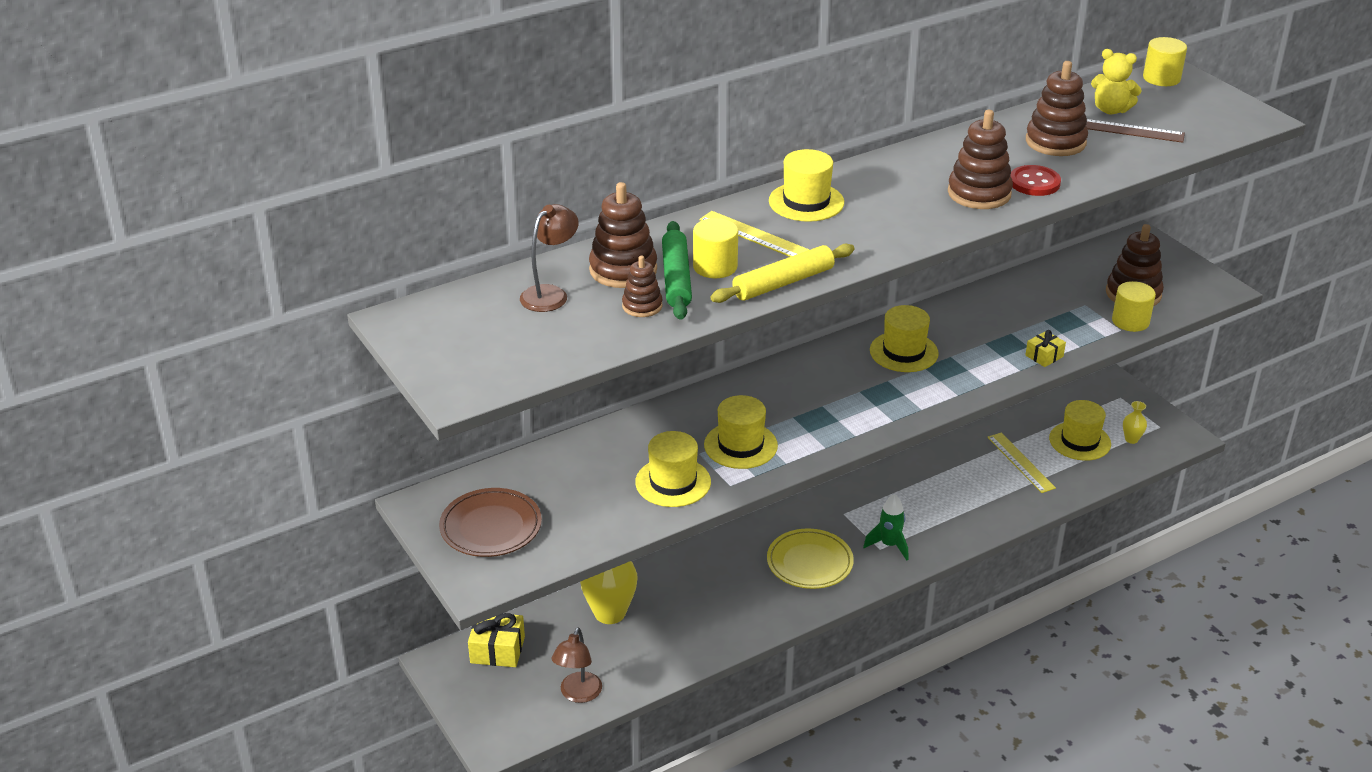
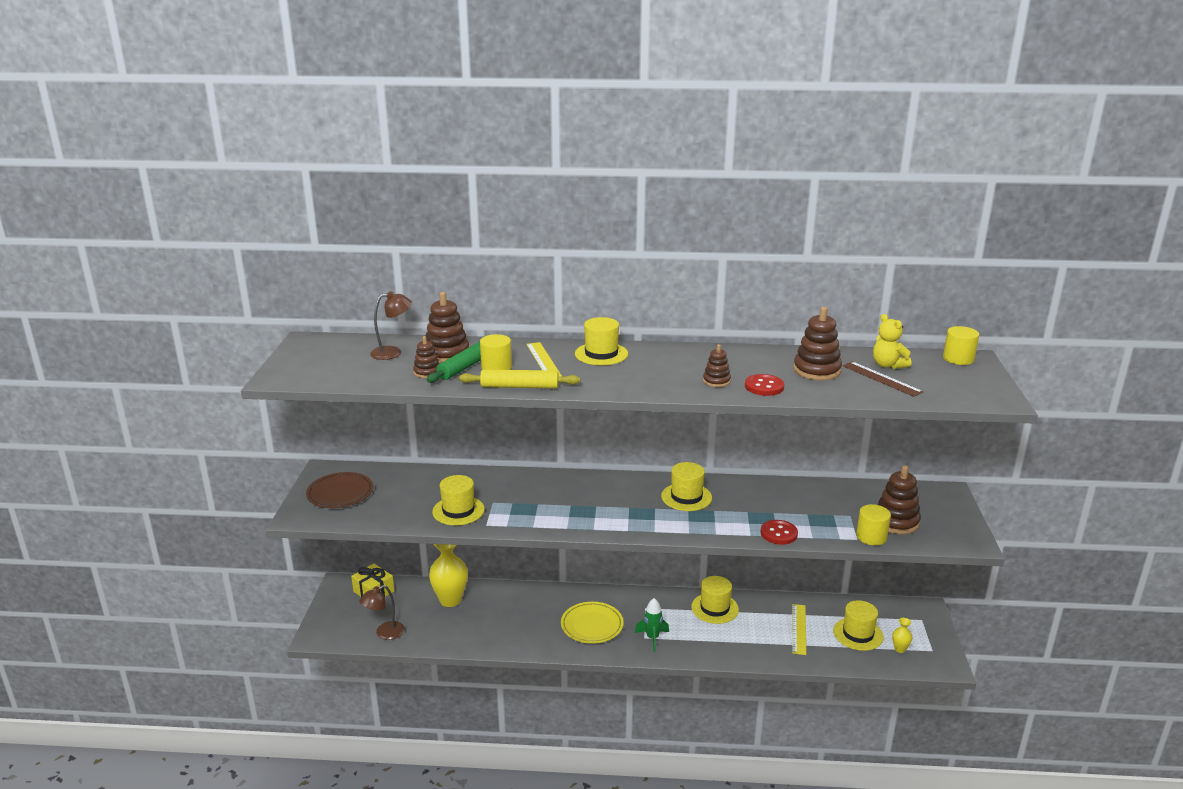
camera: 35 degrees right, 10 degrees down
yellow hat [704,395,778,469] -> yellow hat moved to [691,576,739,624]
brown stacking toy [948,110,1013,209] -> brown stacking toy [703,344,731,387], size x0.58
yellow gift [1025,330,1066,367] -> red button [761,520,798,545]

